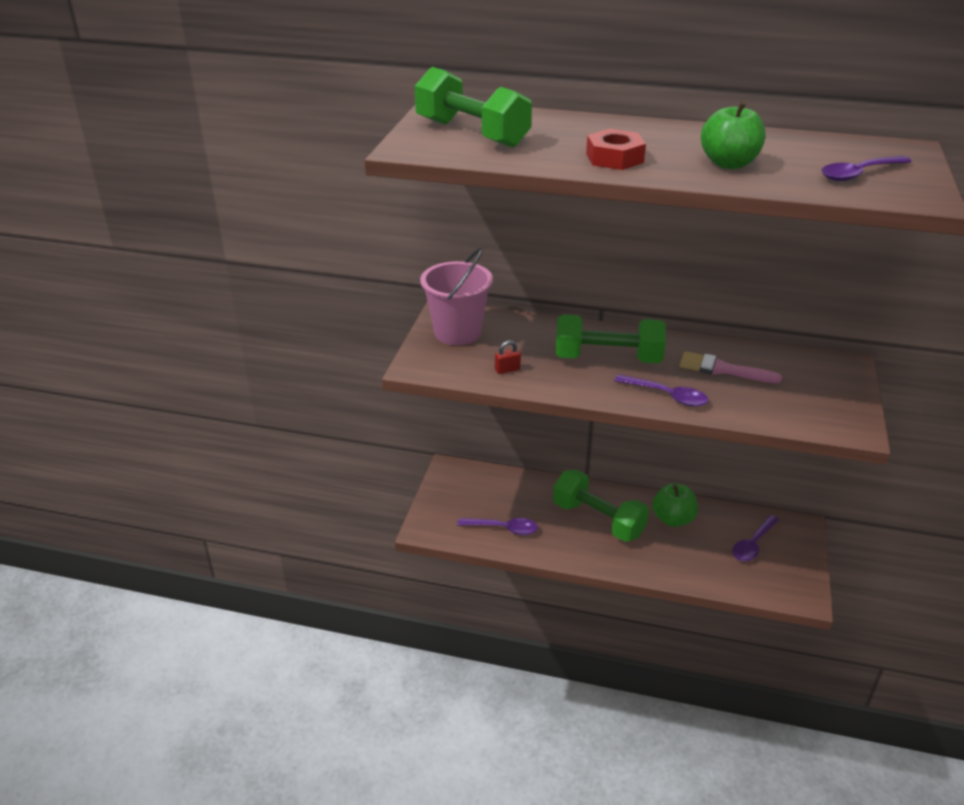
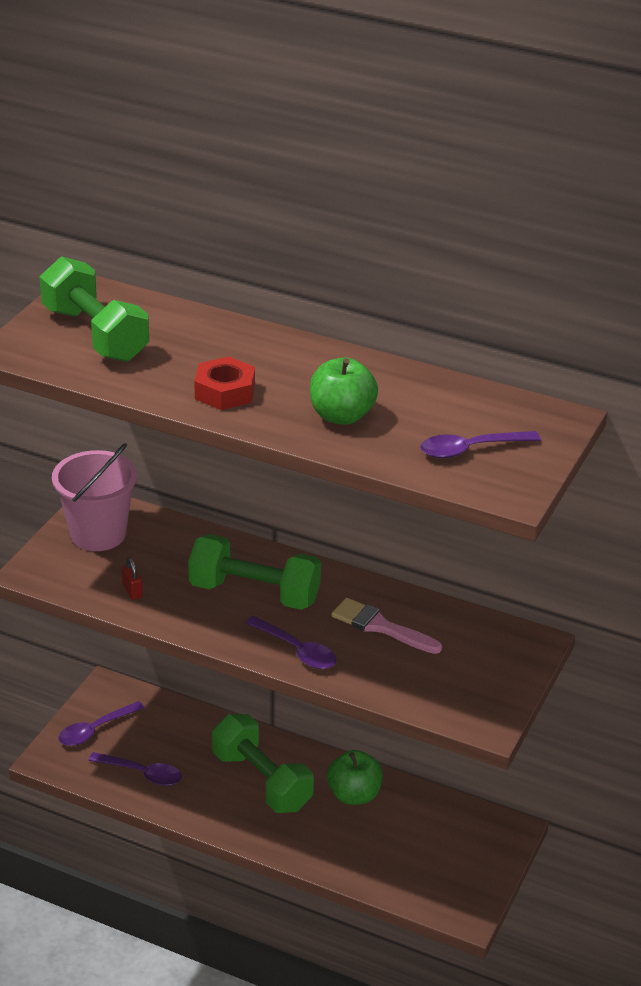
camera: 10 degrees right, 0 degrees up
red padlock [495,341,521,374] -> red padlock turned 75 degrees clockwise [122,558,143,600]
purple spoon [732,515,779,561] -> purple spoon moved to [58,701,145,746]

